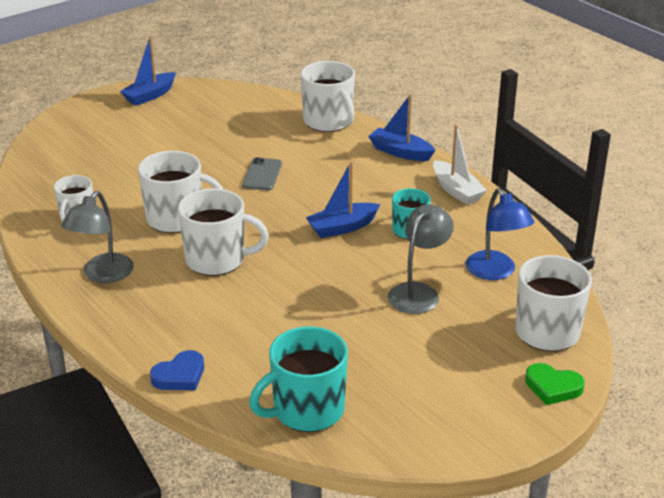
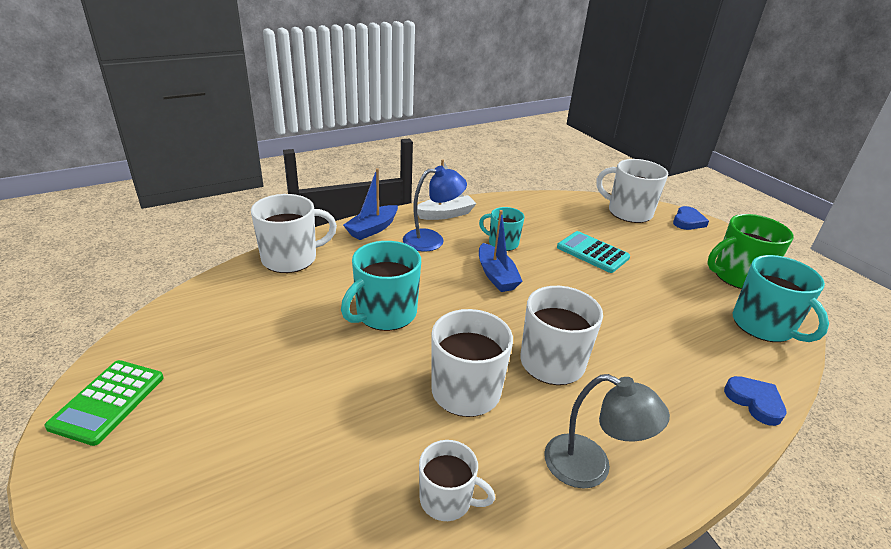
camera: 85 degrees left, 0 degrees up
blue boat [120,36,176,106] -> green calculator [44,360,164,446]
grey phone [242,157,282,190] -> turquoise mug [341,241,421,331]
grey lamp [388,204,454,314] -> turquoise calculator [557,231,630,273]
blue lamp [466,188,534,280] -> blue lamp moved to [403,166,467,251]
green heart [525,363,585,405] -> blue heart [673,206,709,230]
none -> green mug [707,214,794,289]

